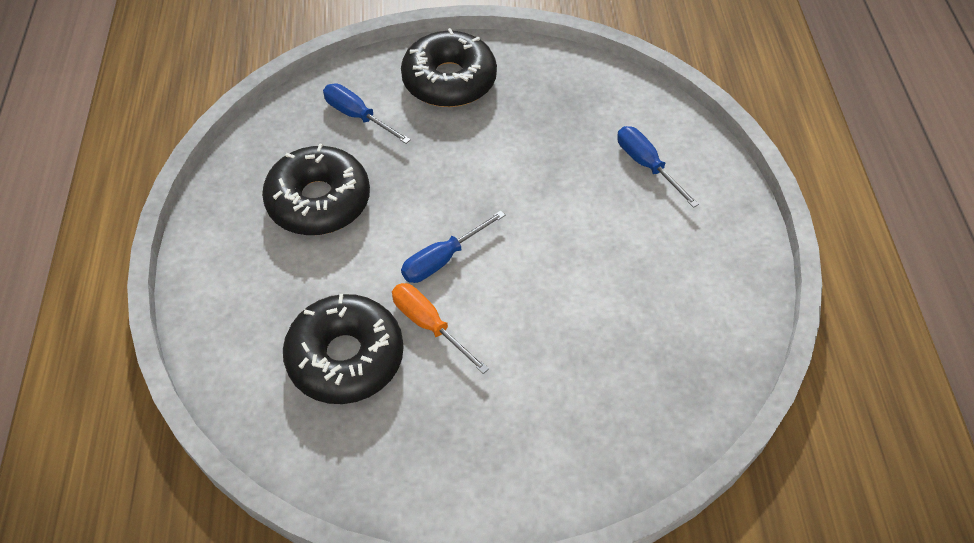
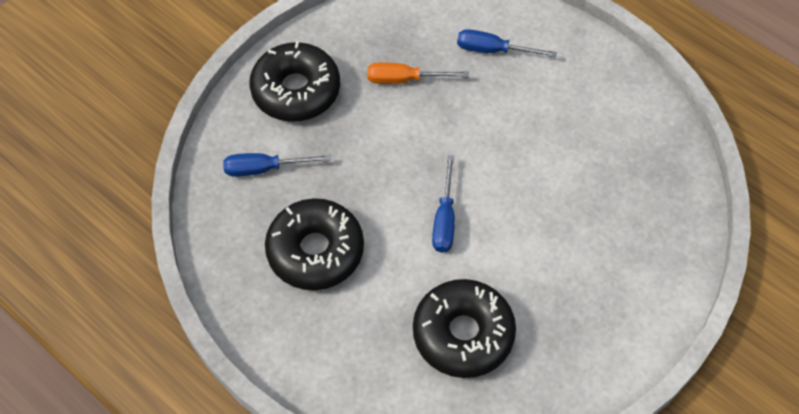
camera: 45 degrees left, 5 degrees up
orange screwdriver [392,283,489,374] -> orange screwdriver moved to [367,62,469,84]

